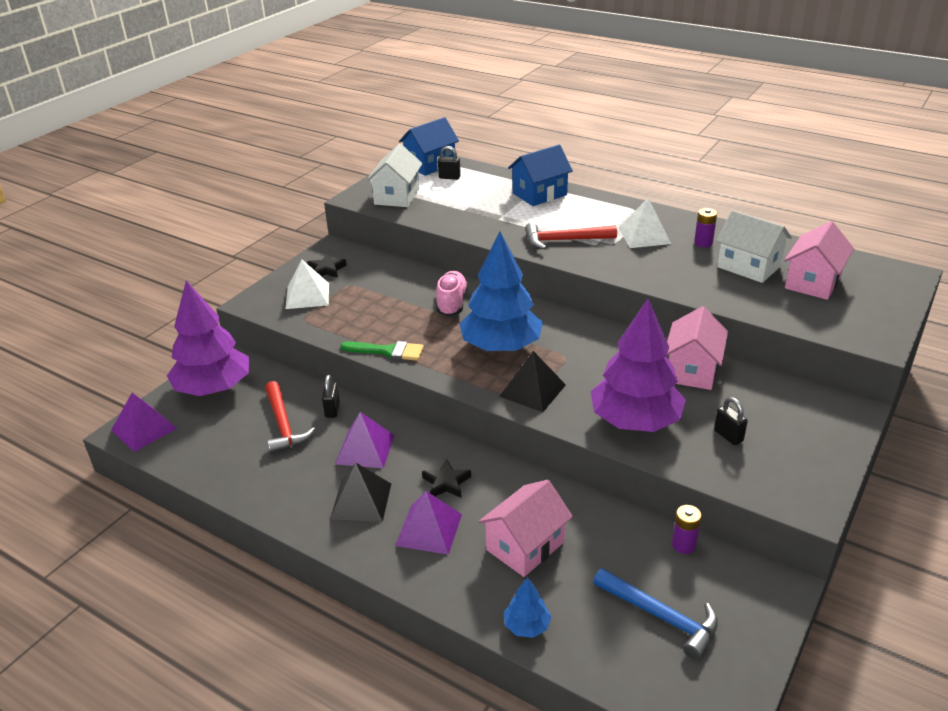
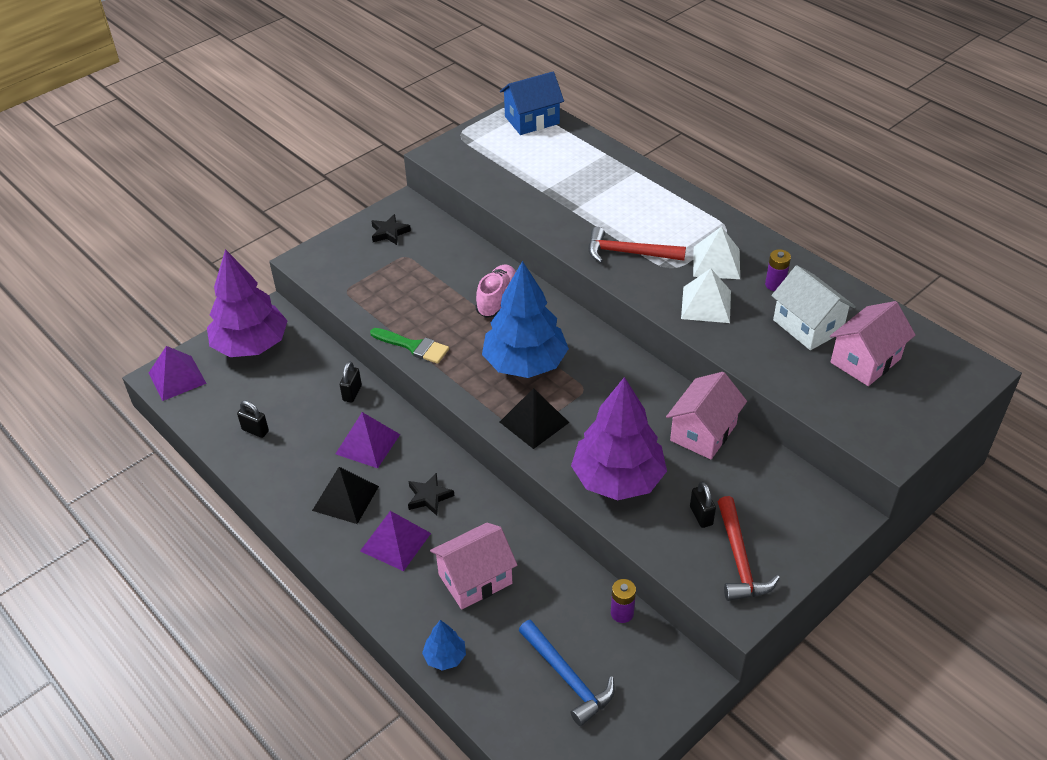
camera: 15 degrees right, 10 degrees up
red hammer [265,381,315,454] -> red hammer moved to [718,496,780,601]
white pyramid [286,260,329,309] -> white pyramid moved to [681,269,731,323]
white house [366,144,423,207] -> none
black padlock [438,146,461,180] -> black padlock moved to [237,400,269,438]
blue house [508,145,573,206] -> none

